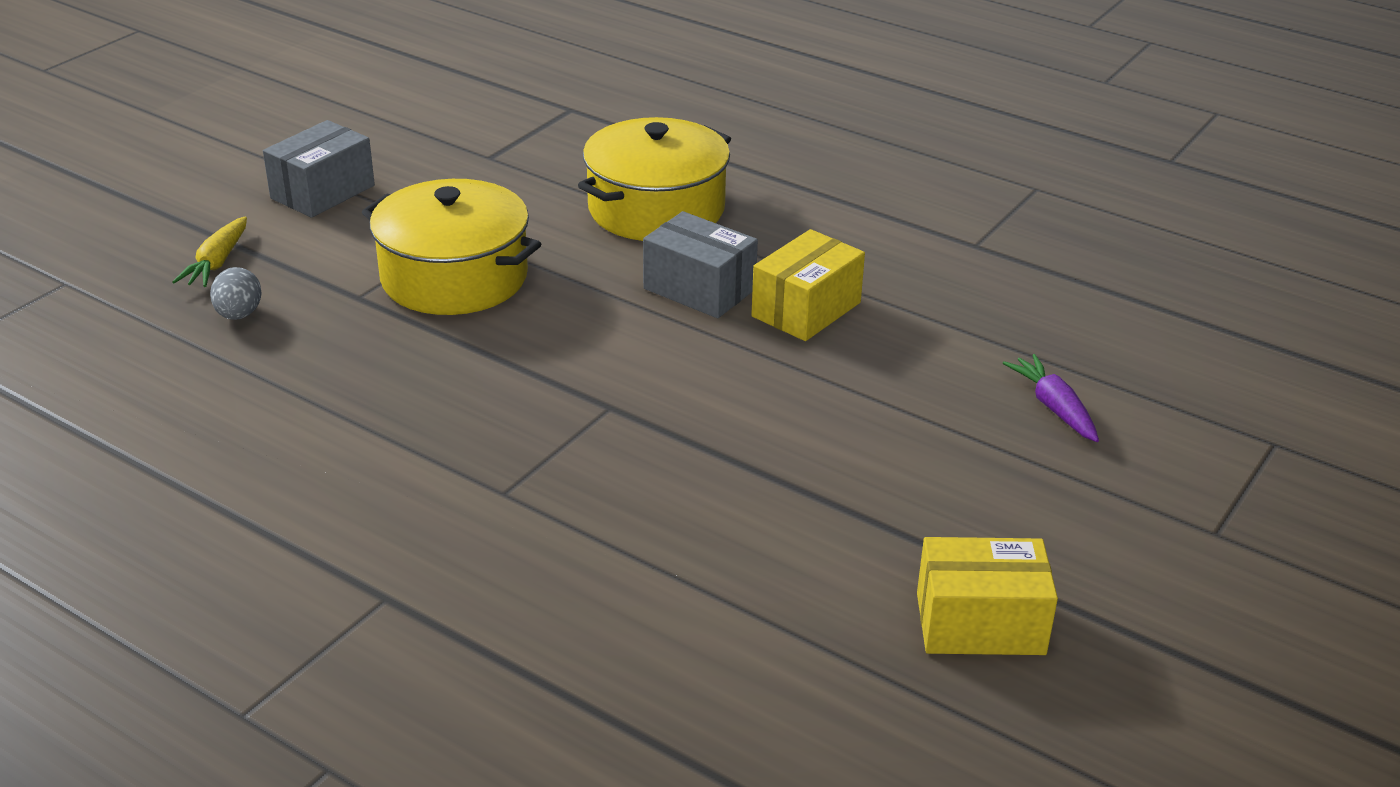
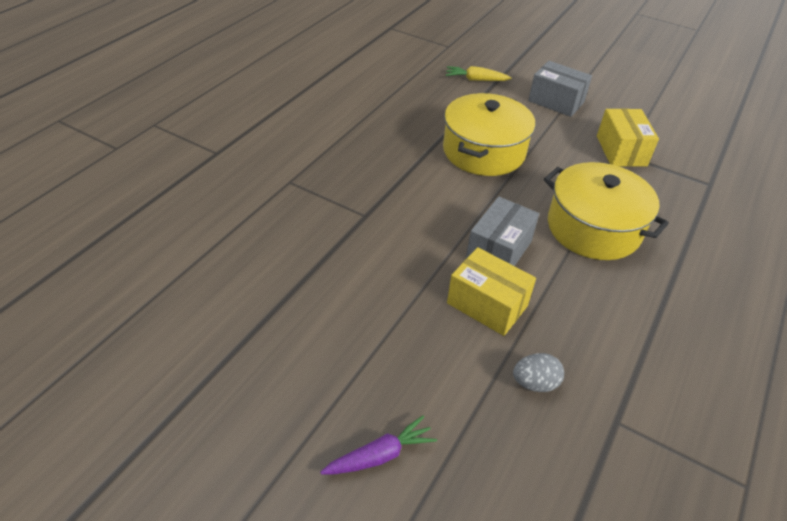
camera: 85 degrees right, 10 degrees up
grey egg [210,267,262,320] -> grey egg moved to [513,353,564,392]
yellow box [917,537,1058,655] -> yellow box moved to [597,109,659,167]

